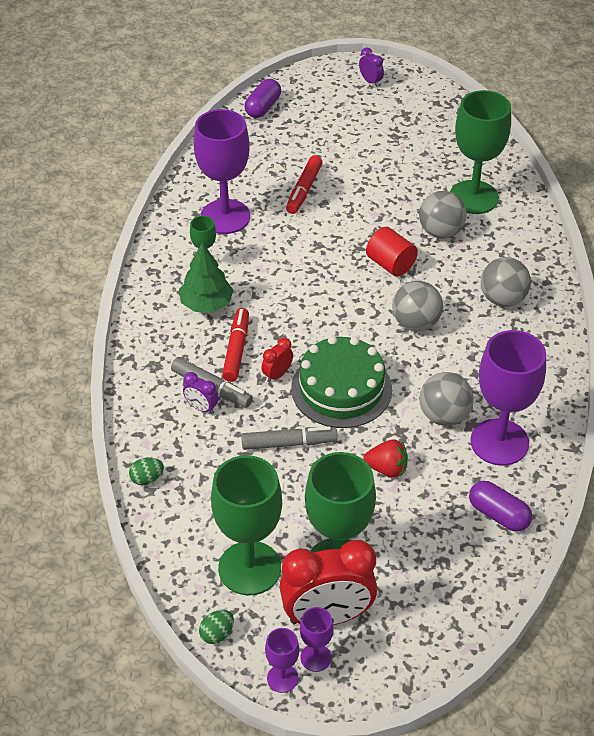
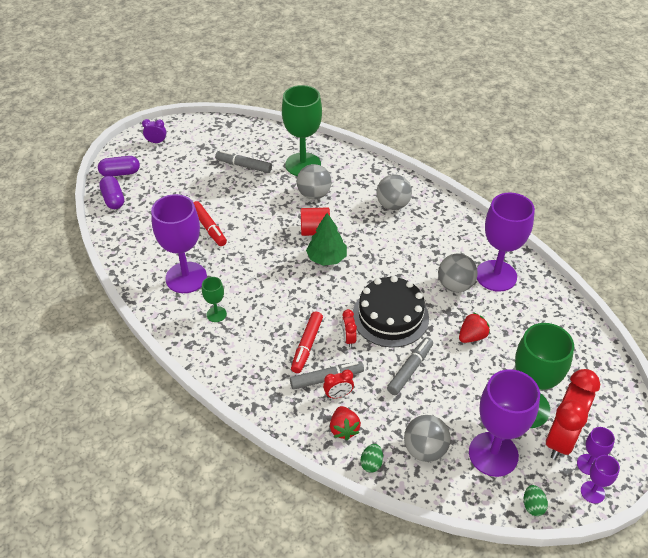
camera: 50 degrees left, 0 degrees up
green tree [179,242,233,312] -> green tree moved to [306,213,347,266]
purple clock [183,372,219,414] -> red clock [323,370,354,398]
green goblet [211,455,282,595] -> purple goblet [469,369,540,477]
red marker [222,308,249,382] -> red marker turned 120 degrees counterclockwise [291,311,323,373]
green cake [291,336,392,428] -> black cake [353,276,429,348]
grey ball [392,281,443,331] -> grey ball moved to [404,415,451,462]
purple capsule [469,481,532,532] -> purple capsule moved to [98,156,140,176]
none -> grey marker [215,150,272,173]
none -> red strawberry [330,406,361,440]

